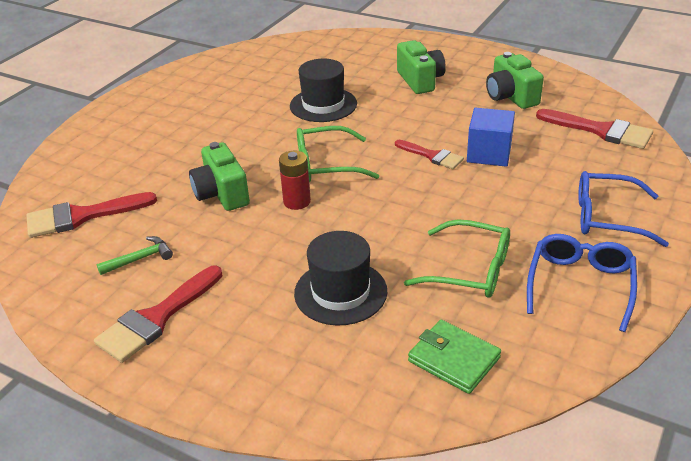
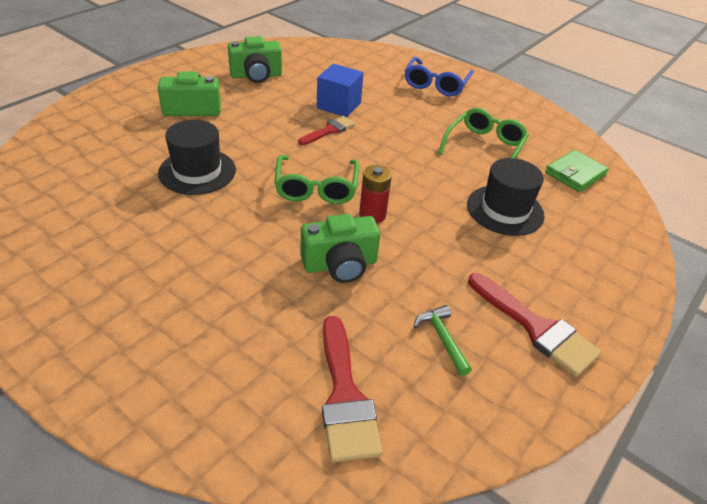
camera: 85 degrees left, 5 degrees up
blue glasses [527,234,637,332] -> none
red brush [536,109,653,149] -> none

